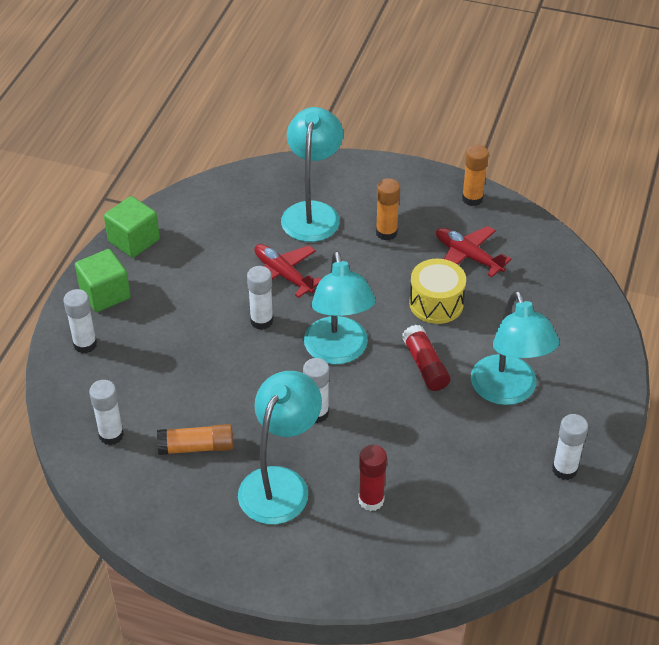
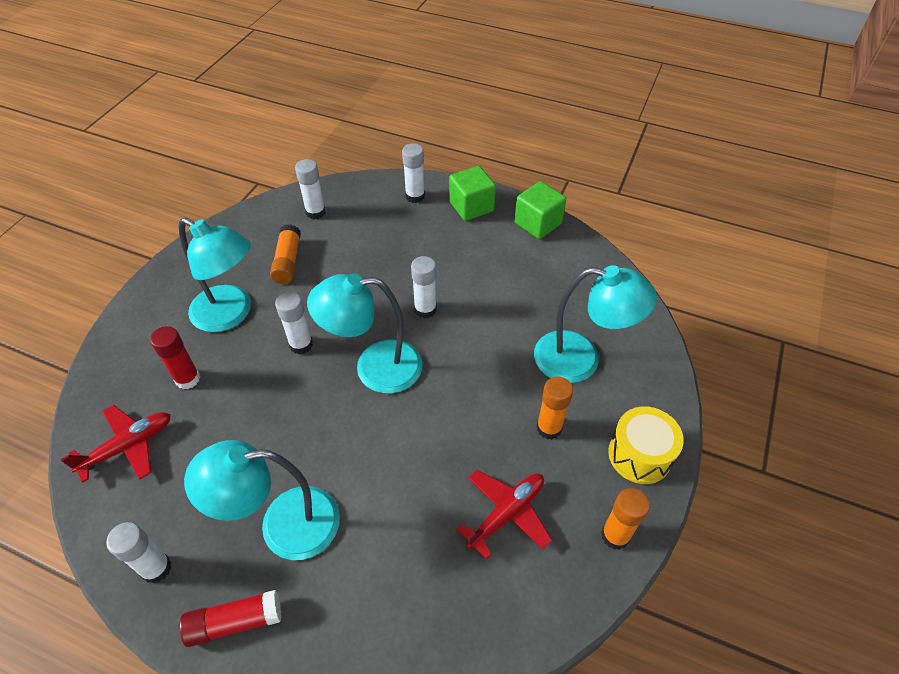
camera: 95 degrees right, 5 degrees up
red plane [254,244,321,298] -> red plane moved to [61,405,171,483]
red glue stick [402,325,450,391] -> red glue stick moved to [180,590,281,647]
yellow drum [409,259,466,324] -> yellow drum moved to [608,406,684,484]

